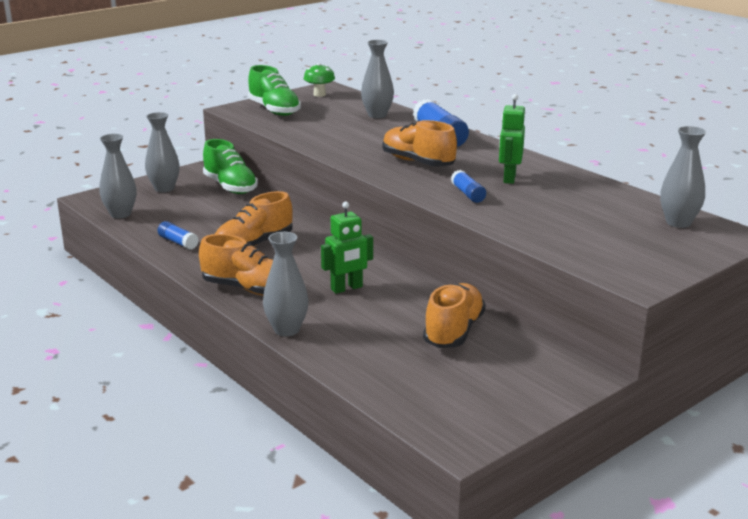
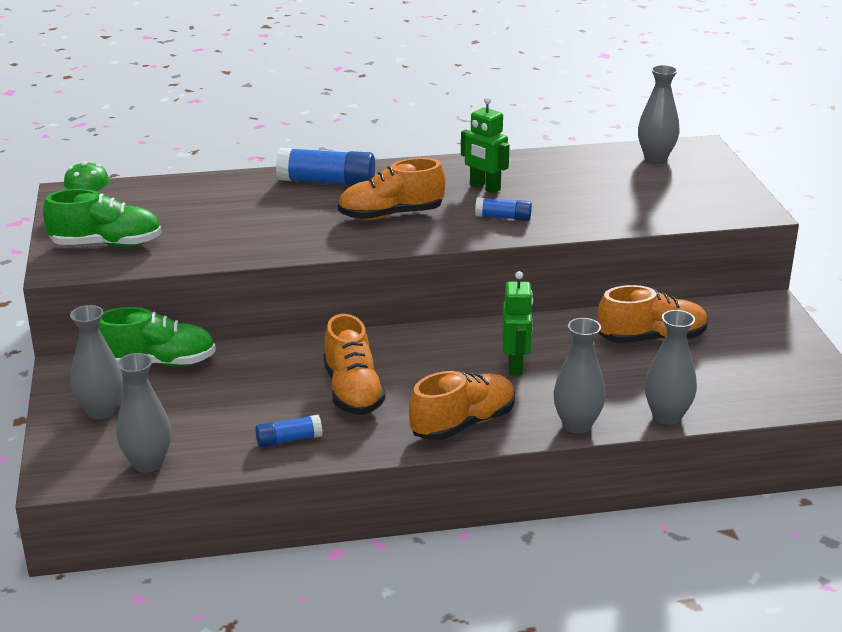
camera: 60 degrees left, 5 degrees up
grey vase [361,40,394,118] -> grey vase moved to [645,310,697,425]
orange shoe [423,283,486,348] -> orange shoe turned 120 degrees clockwise [597,285,708,343]

